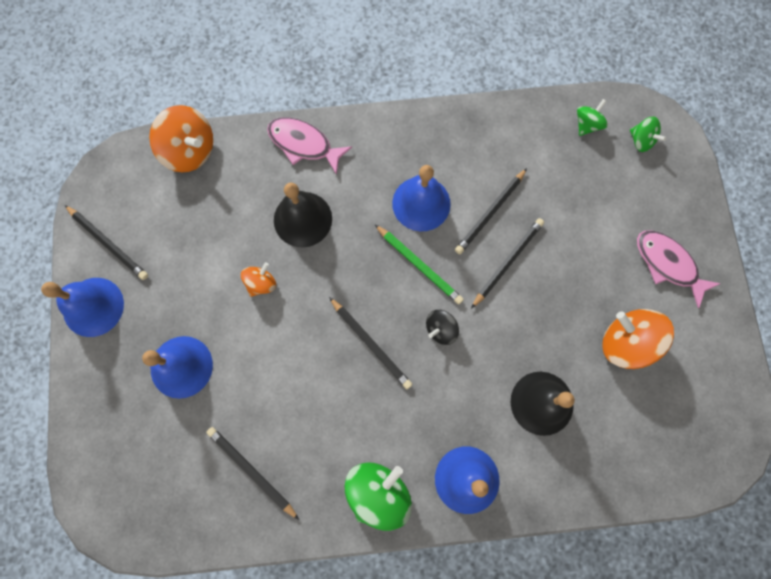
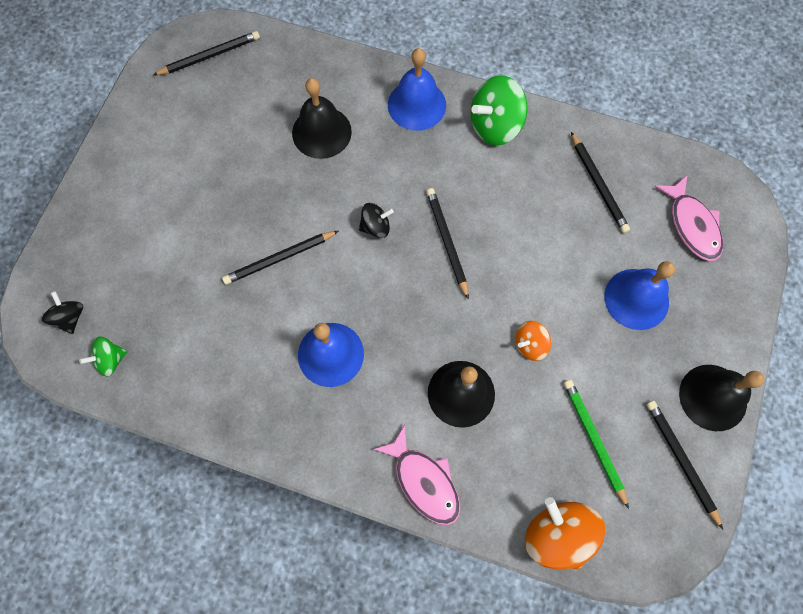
camera: 155 degrees left, 5 degrees down
blue bell [41,278,124,337] -> black bell [679,365,764,431]
green pencil [374,224,464,304] -> green pencil moved to [564,380,629,509]
black pencil [455,168,527,254] -> black pencil moved to [153,31,260,75]
orange spinning top [602,309,674,369] -> none
green spinning top [630,116,667,152] -> black spinning top [42,291,83,334]
pink fish [637,230,721,308] -> pink fish moved to [655,175,723,261]

